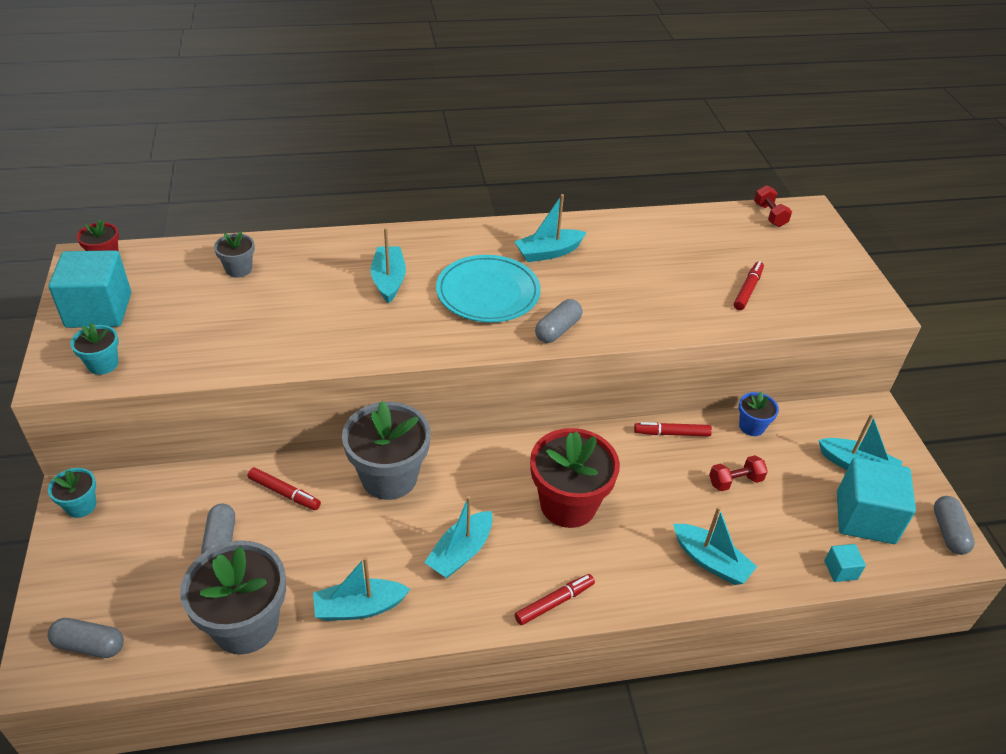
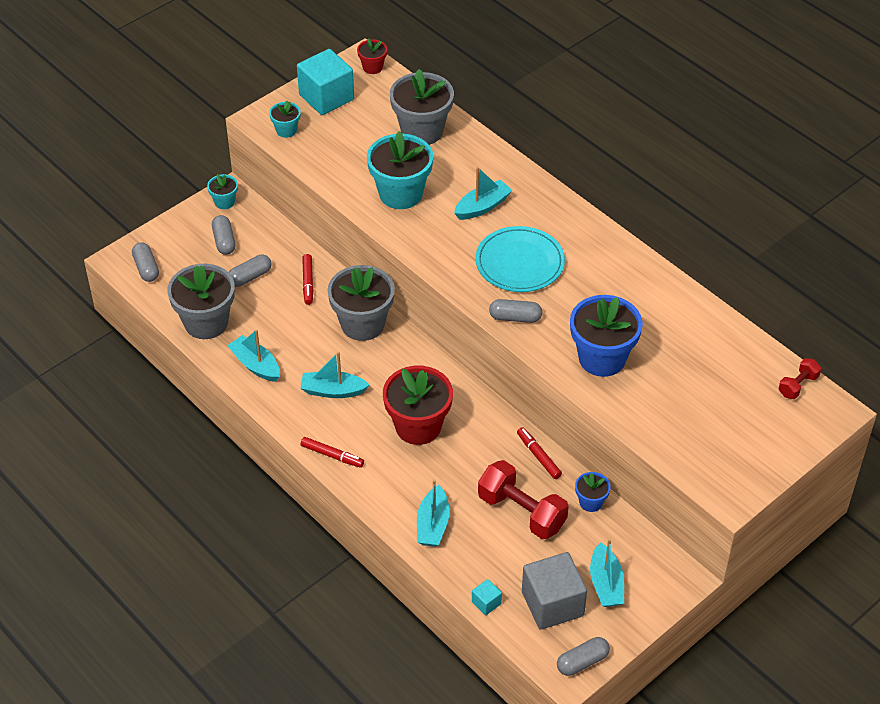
camera: 60 degrees right, 5 degrees up
grey flower pot [214,231,255,278] -> grey flower pot [390,69,454,145], size x2.04
turquoise boat [514,194,587,262] -> none
red dumbbell [709,455,768,491] -> red dumbbell [478,460,569,539], size x1.93
red marker [734,261,764,310] -> none
turquoise cube [837,458,916,544] -> grey cube [522,552,587,630]
none -> grey capsule [212,215,236,255]
none -> turquoise flower pot [367,131,433,209]
none -> blue flower pot [570,295,643,377]

